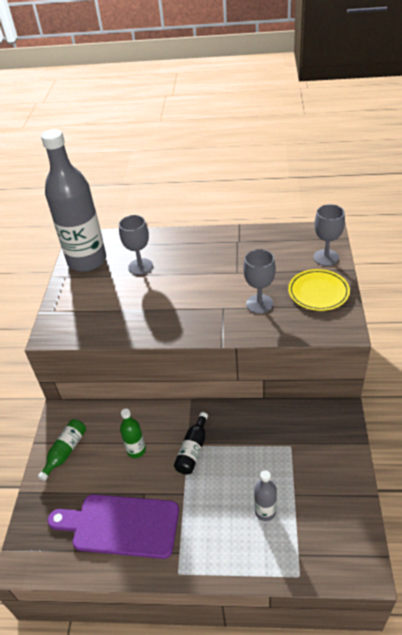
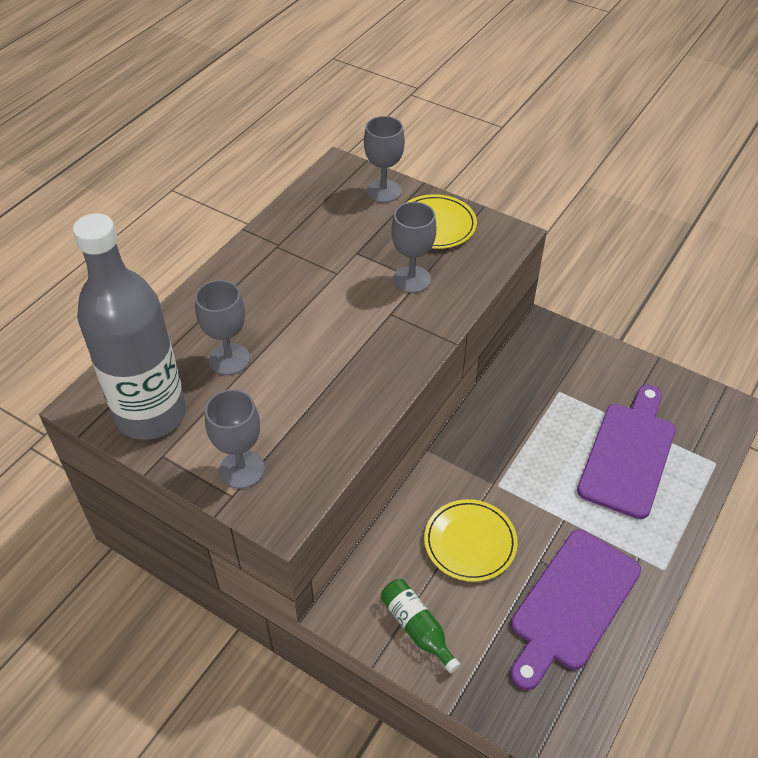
camera: 65 degrees left, 5 degrees up
green bottle [120,409,146,458] -> yellow plate [424,499,518,582]
black bottle [174,412,208,475] -> none
grey bottle [254,470,277,521] -> purple cutting board [577,385,676,519]
none -> grey goblet [205,389,265,489]

